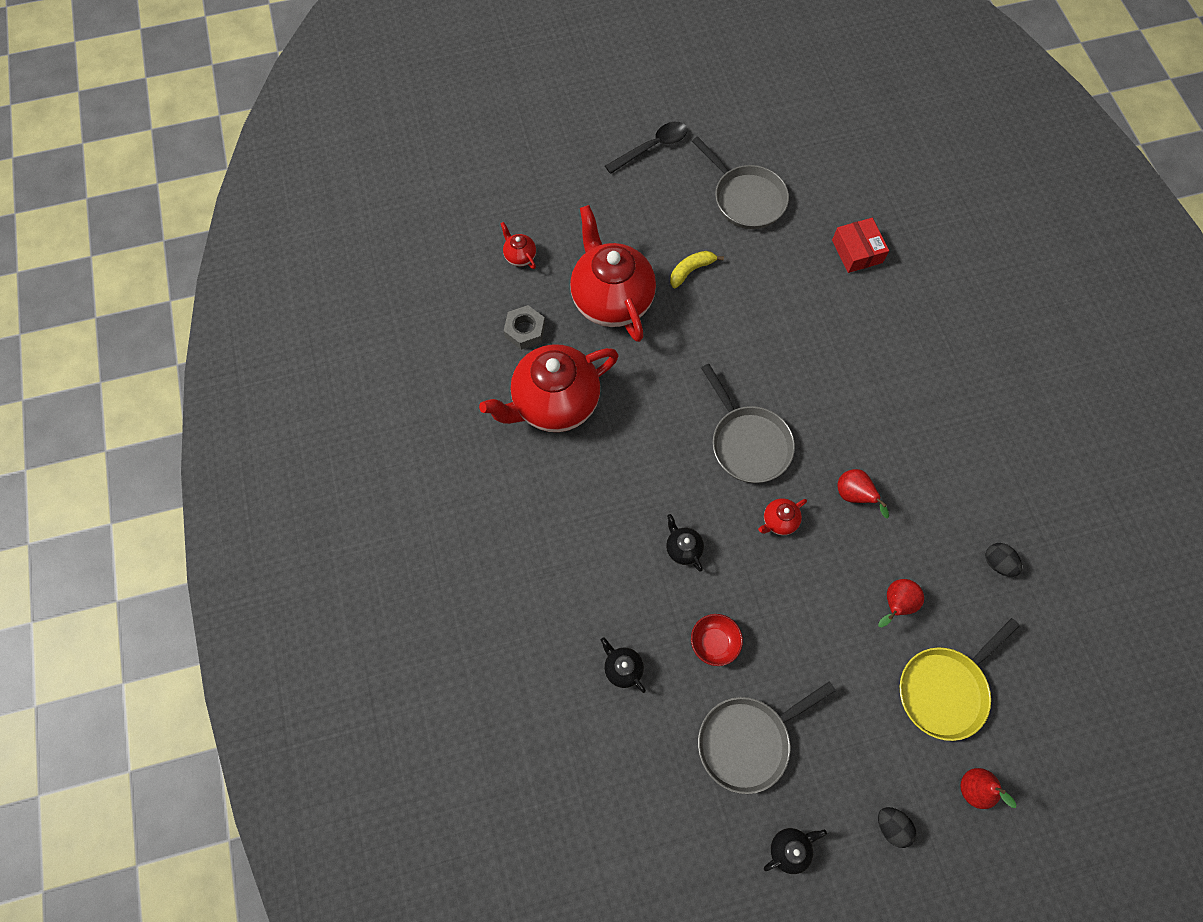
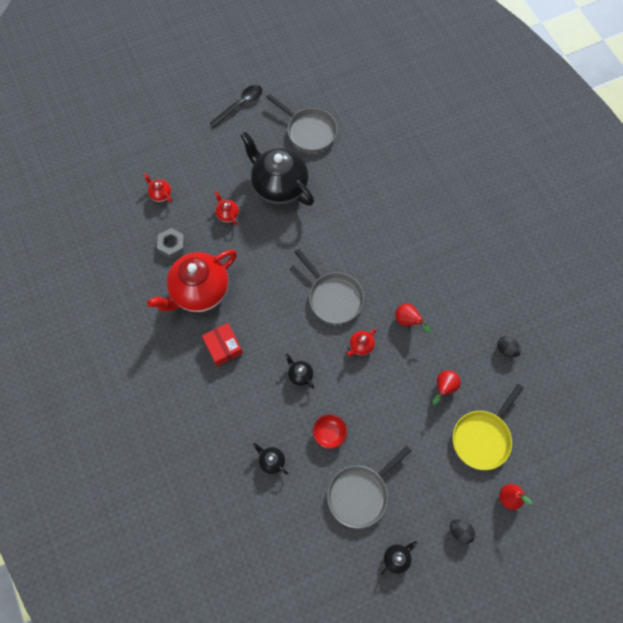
camera: 10 degrees left, 0 degrees up
red teapot [570,205,656,342] -> red teapot [215,191,239,225], size x0.40
yellow banana [670,251,724,288] -> black teapot [240,132,314,205]
red box [832,218,889,273] -> red box moved to [202,323,243,366]

